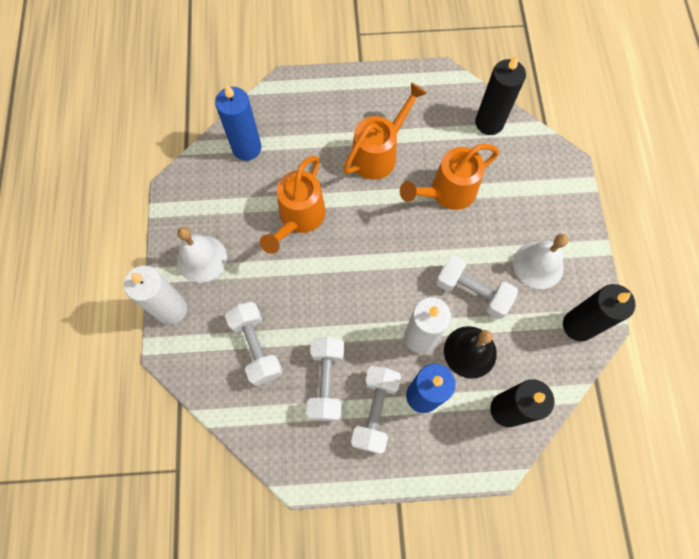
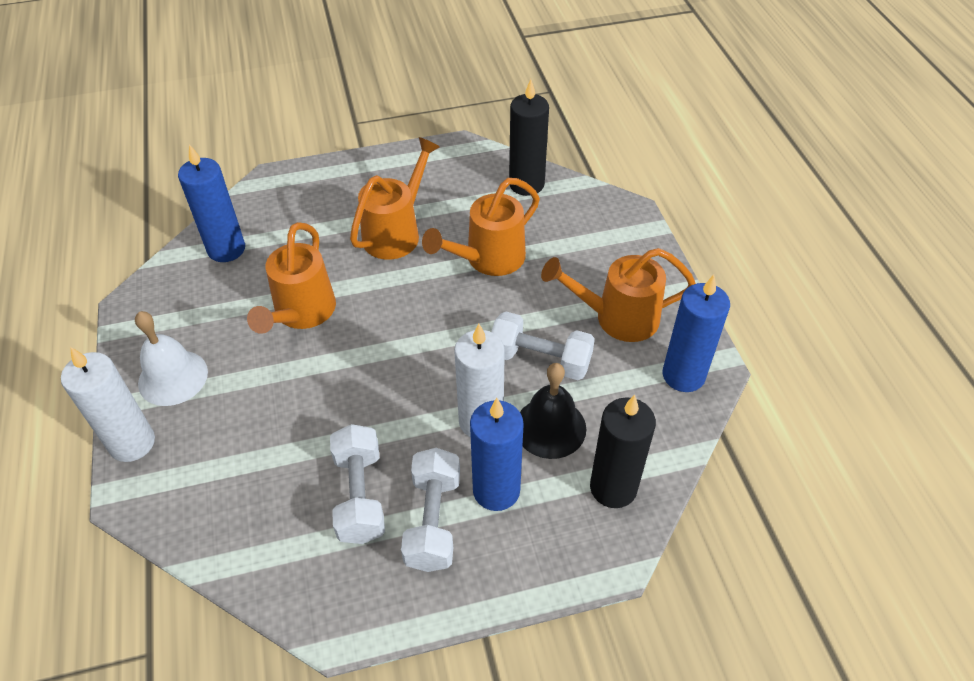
camera: 10 degrees left, 20 degrees down
white dumbbell [225,302,283,386] -> none
white bell [513,234,568,289] -> orange watering can [541,248,696,342]
black candle [563,284,636,342] -> blue candle [662,275,730,392]

